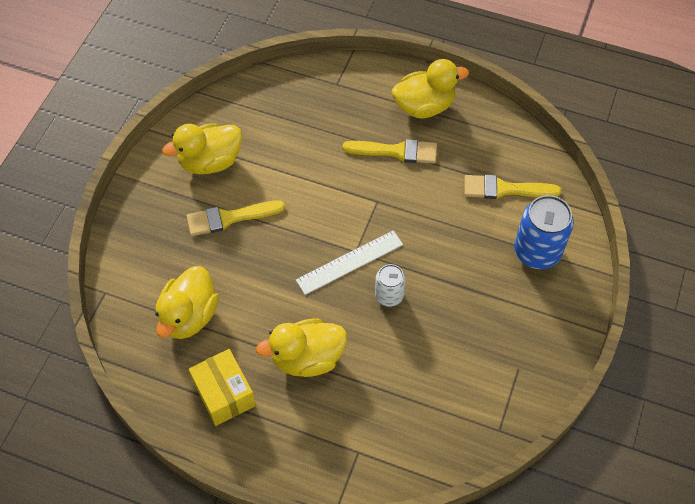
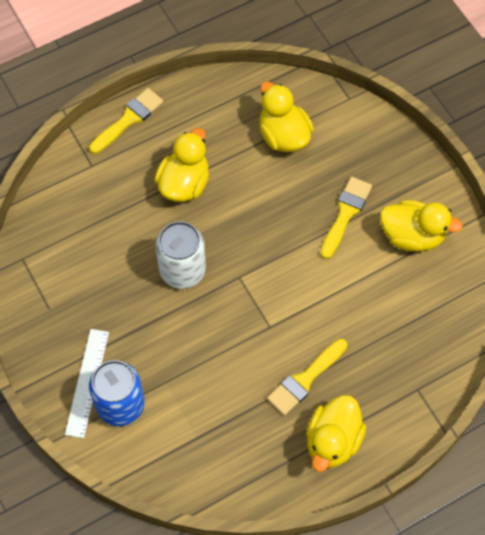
camera: 130 degrees right, 5 degrees up
yellow duck [162,123,242,174] -> yellow duck turned 90 degrees clockwise [380,200,463,251]
yellow box [189,349,256,426] -> none
white ruler [296,231,403,295] -> white ruler moved to [65,329,109,438]
white can [375,264,406,307] -> white can [156,221,206,289], size x1.72
yellow brush [464,175,561,199] -> yellow brush moved to [89,88,163,154]

